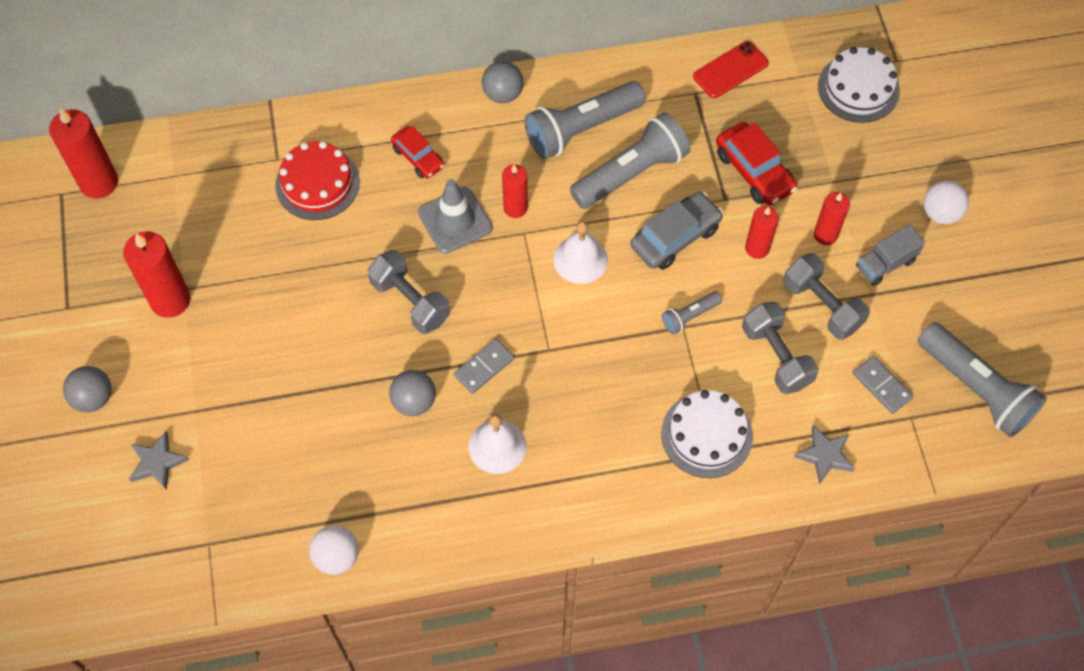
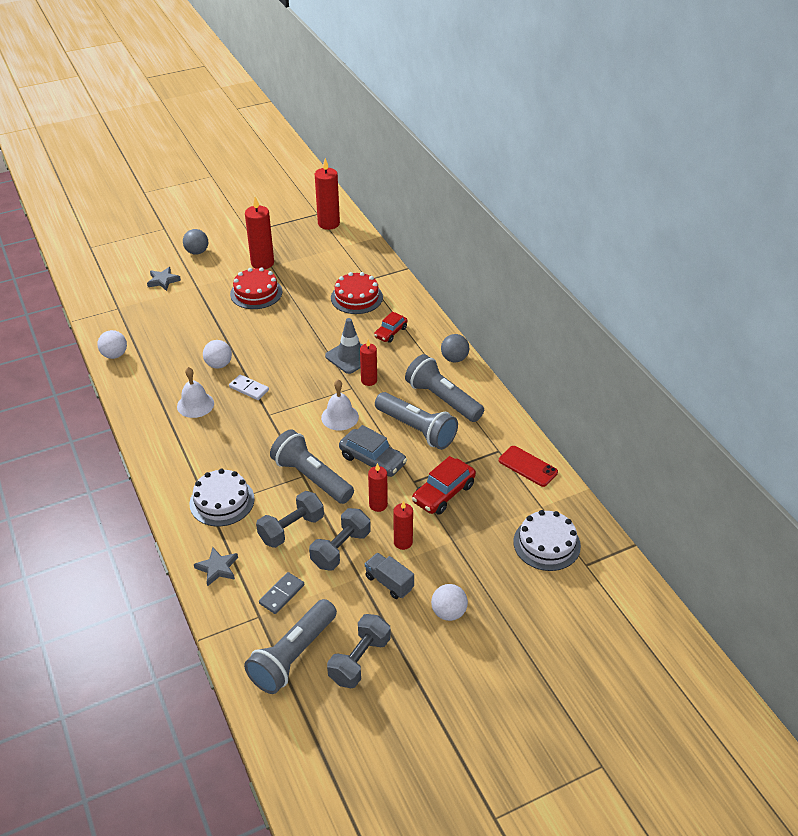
camera: 75 degrees right, 20 degrees down
grey dumbbell [368,250,450,334] -> grey dumbbell moved to [327,614,391,688]
grey ball [389,370,436,416] -> white ball [203,340,232,369]
grey domino [454,338,514,394] -> white domino [229,374,269,400]
grey flashlight [662,291,722,335] -> grey flashlight [270,430,354,504], size x2.07
none -> red cake [230,267,282,309]

